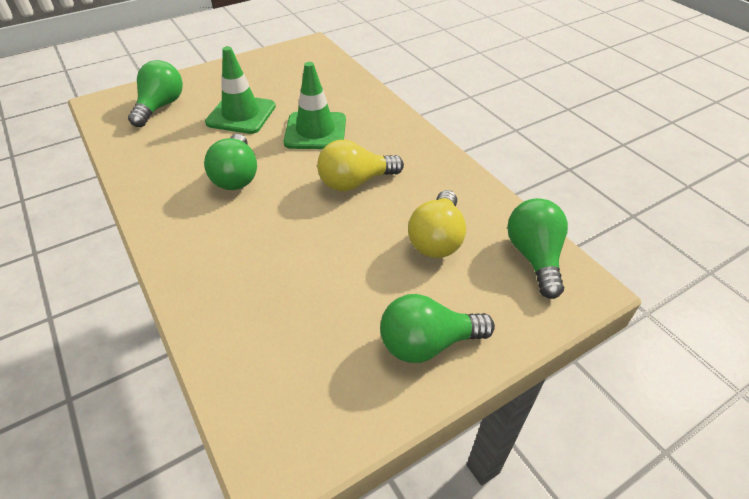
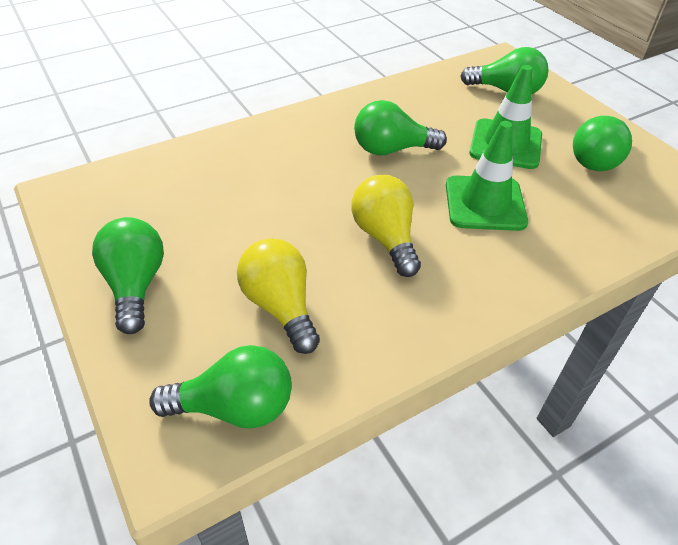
camera: 90 degrees right, 0 degrees up
yellow light bulb [408,190,466,258] -> yellow light bulb turned 45 degrees clockwise [237,239,320,354]
none -> green light bulb [573,116,632,171]

